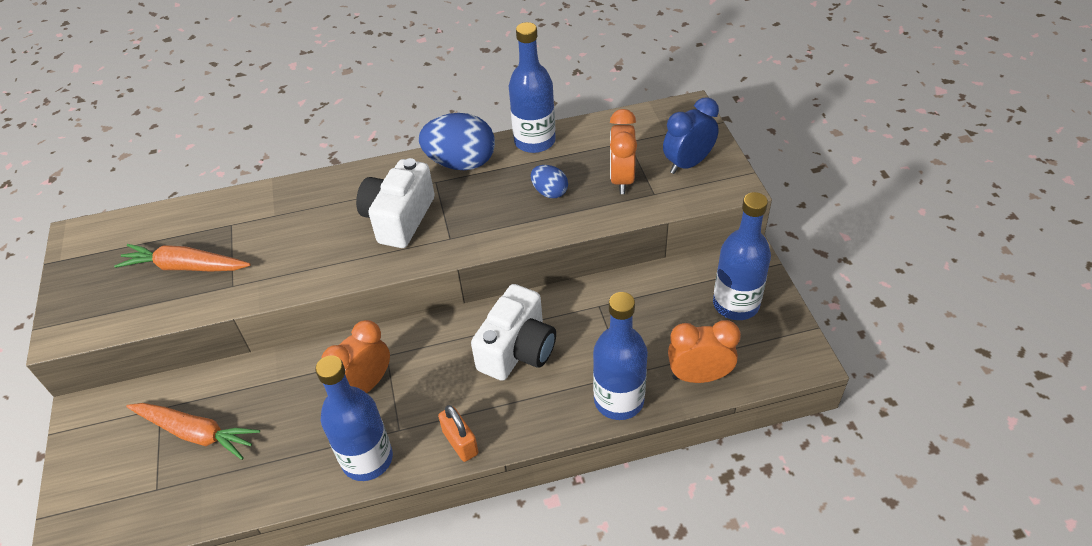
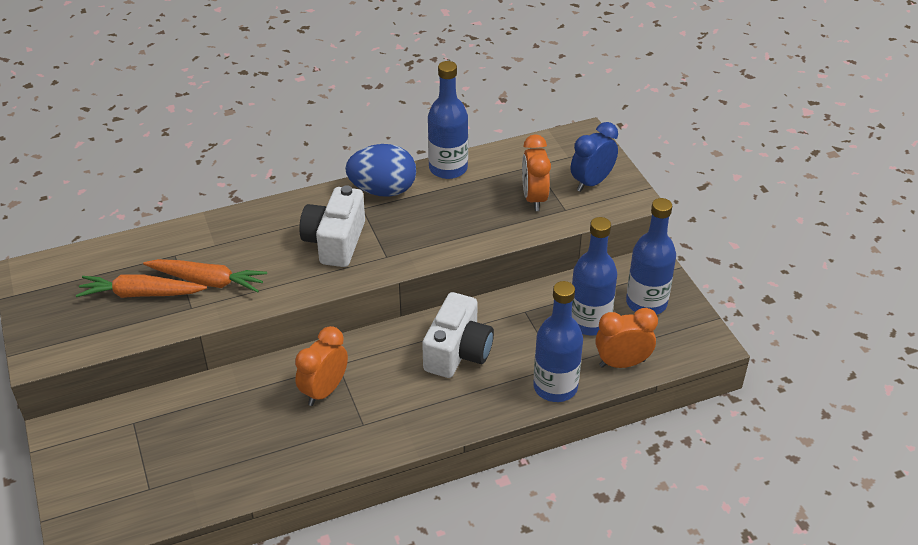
camera: 10 degrees left, 5 degrees down
orange carrot [126,403,260,460] -> orange carrot moved to [143,259,267,293]
blue bottle [315,355,393,481] -> blue bottle moved to [572,217,617,335]
orange padlock [438,405,479,462] -> none
blue egg [531,165,568,198] -> none

